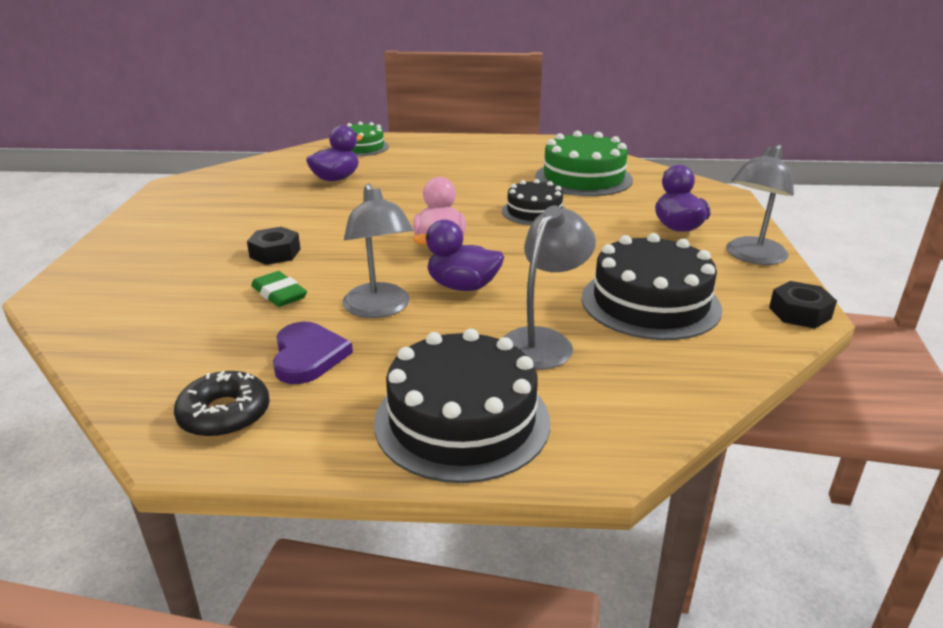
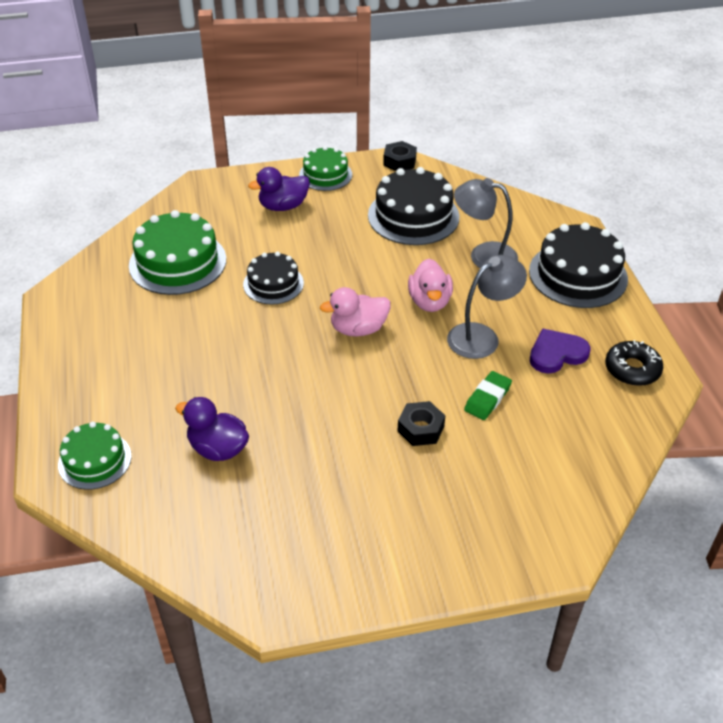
camera: 105 degrees left, 15 degrees up
purple duck [413,219,504,291] -> pink duck [408,259,453,312]
grey lamp [726,145,794,265] -> green cake [299,146,352,191]

